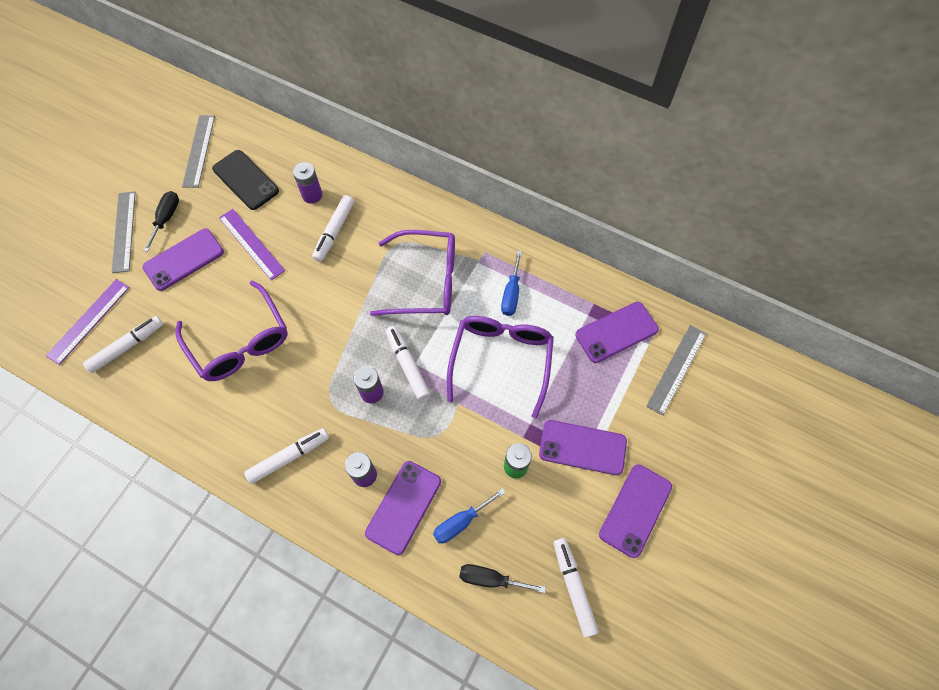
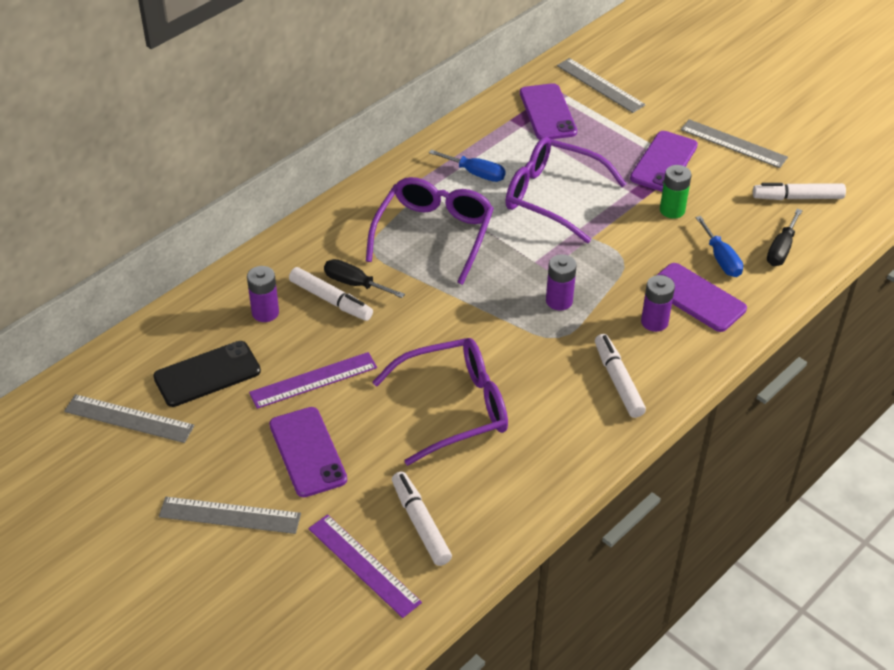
camera: 75 degrees left, 20 degrees down
black screwdriver [143,191,179,252] -> black screwdriver moved to [324,259,405,298]
white marker [386,326,430,401] -> none
purple phone [599,464,672,558] -> grey ruler [680,119,788,168]

